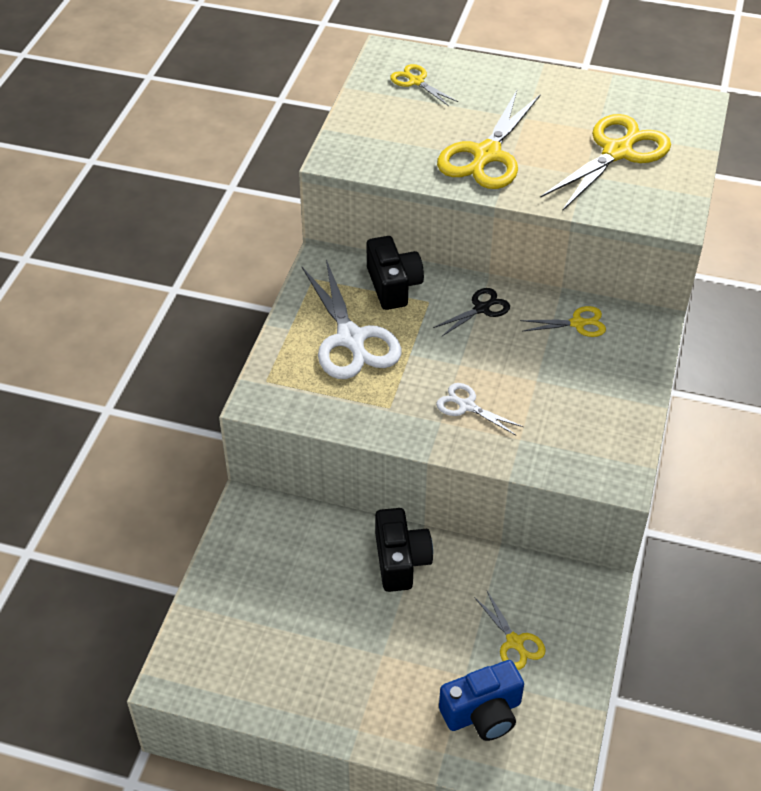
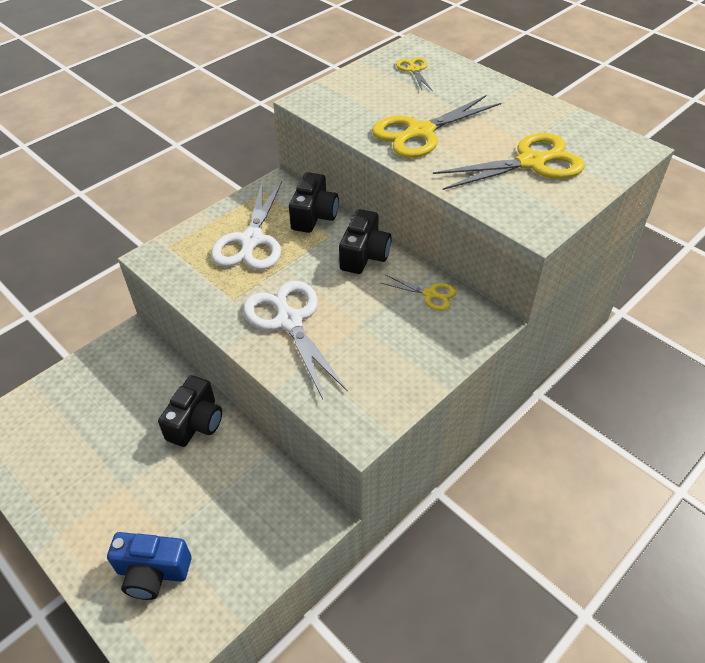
camera: 30 degrees right, 0 degrees up
black scissors [433,288,510,336] -> black camera [339,209,392,274]
white scissors [436,383,523,435] -> white scissors [243,281,348,399], size x1.97
yellow scissors [474,591,546,670] -> none

